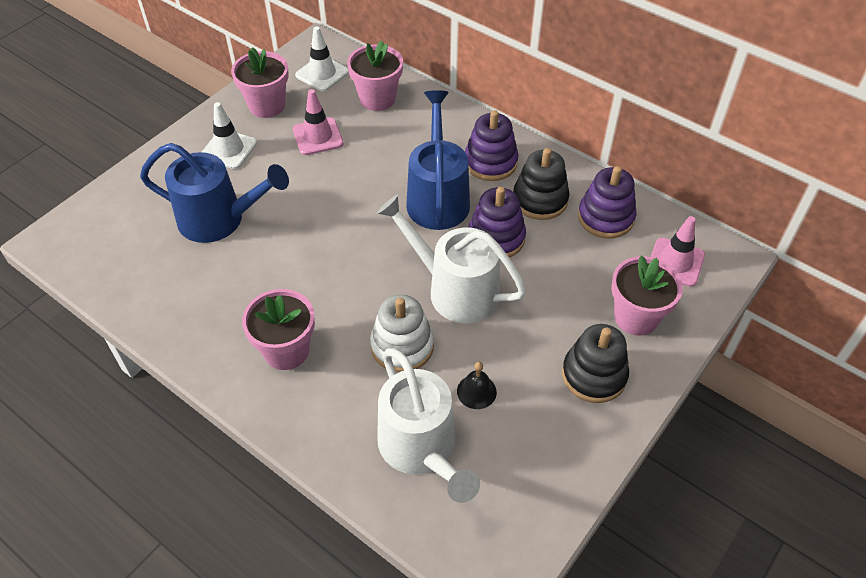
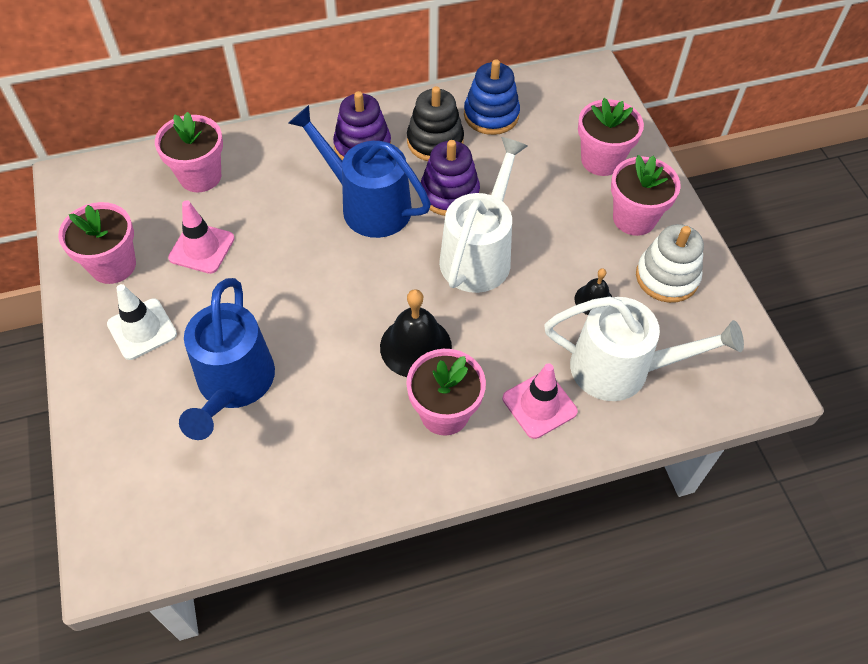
camera: 55 degrees left, 5 degrees up
blue watering can [140,143,289,243] -> blue watering can turned 135 degrees clockwise [179,278,275,440]
white traffic cone [295,26,349,91] -> none
white stacking toy [370,295,434,372] -> white stacking toy moved to [636,224,704,303]
white watering can [377,195,527,323] -> white watering can turned 135 degrees clockwise [439,137,528,293]
black stacking toy [562,324,629,403] -> pink flower pot [611,155,681,236]
purple stacking toy [578,166,636,238] -> blue stacking toy [464,59,520,135]
pink traffic cone [651,216,705,287] -> pink traffic cone moved to [503,363,578,439]
none -> black bell [380,289,452,377]

